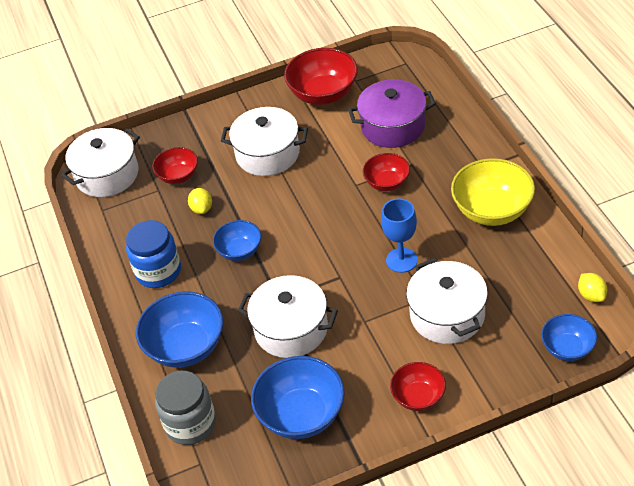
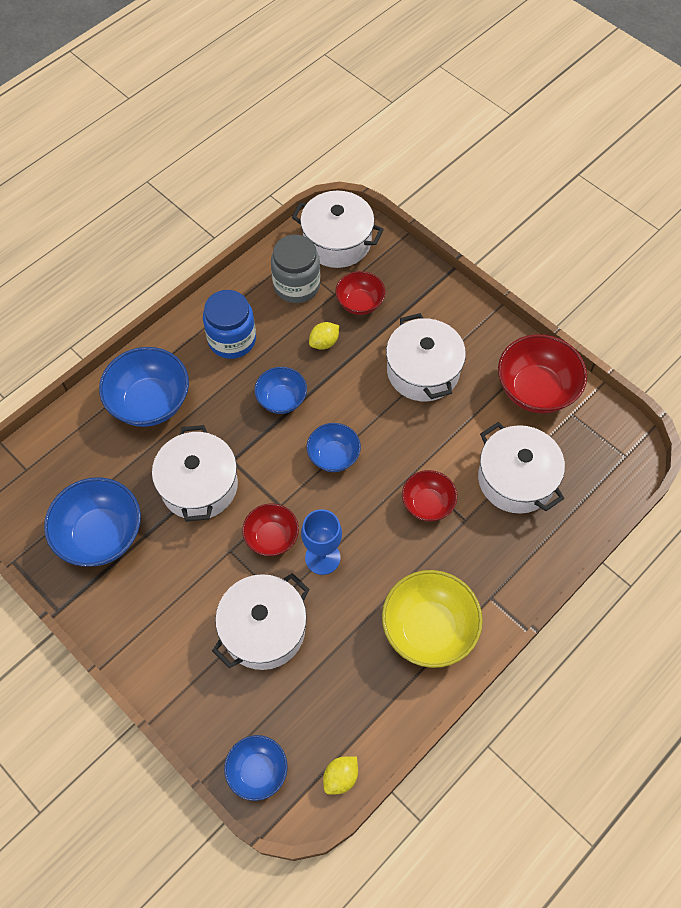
camera: 60 degrees right, 15 degrees up
grey jar [155,371,216,445] -> grey jar moved to [271,235,320,303]
purple pot [348,79,436,148] -> white pot [478,422,565,514]
red bowl [390,362,446,411] -> red bowl moved to [242,503,299,556]
none -> blue bowl [307,423,361,472]

